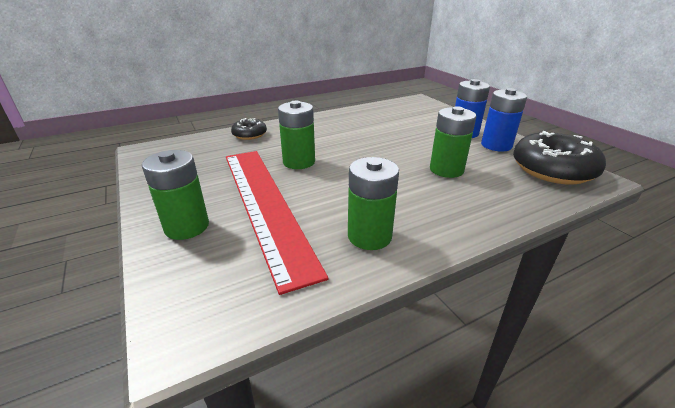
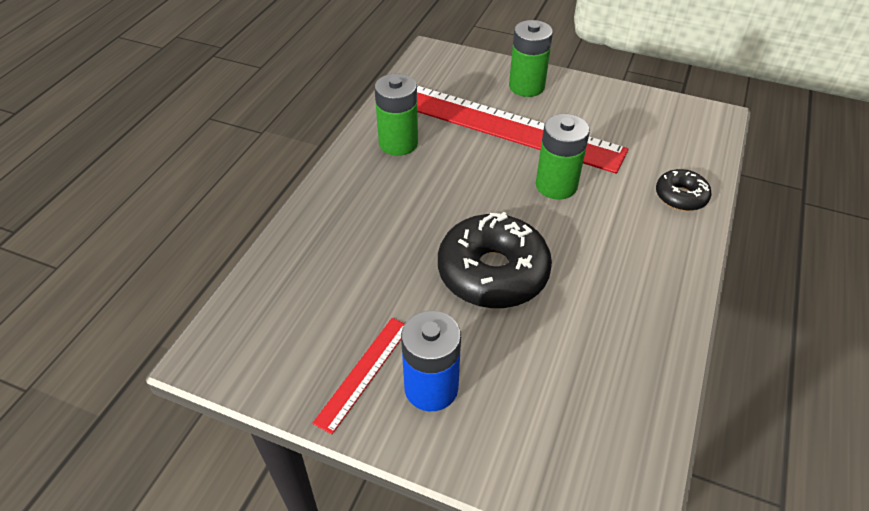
camera: 140 degrees right, 15 degrees up
green battery [430,106,476,178] -> none
blue battery [481,88,527,152] -> red ruler [312,318,405,435]
black donut [513,131,606,184] -> black donut moved to [438,212,552,308]

